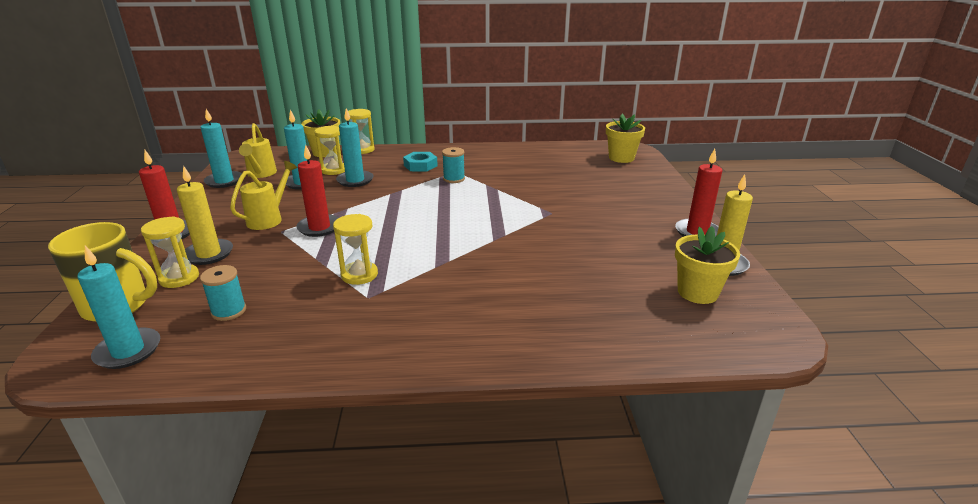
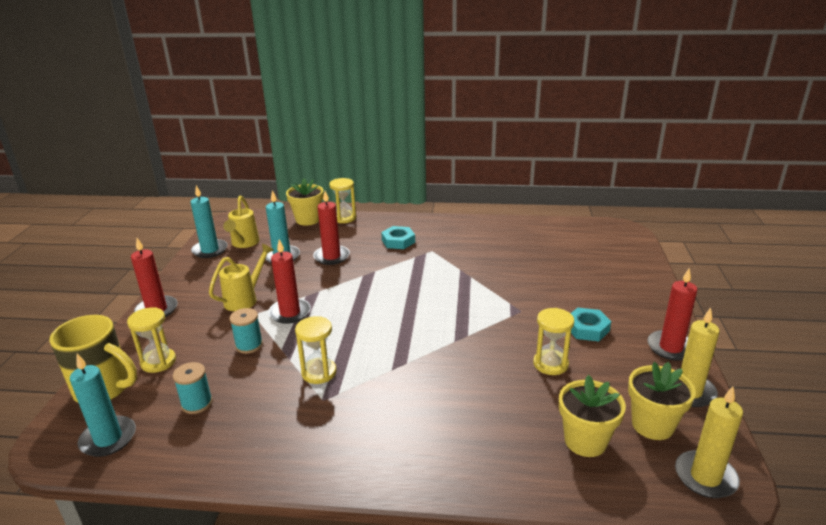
camera: 10 degrees right, 0 degrees up
yellow candle [177,165,233,265] -> yellow candle moved to [675,386,743,498]
yellow hourglass [314,126,345,175] -> yellow hourglass moved to [533,308,574,375]
turquoise candle [336,108,373,187] -> red candle [313,191,350,265]
turquoise spool [442,147,465,183] -> turquoise spool moved to [229,308,263,354]
yellow flower pot [606,114,645,163] -> yellow flower pot moved to [559,375,626,457]
none -> turquoise nut [570,308,611,341]

